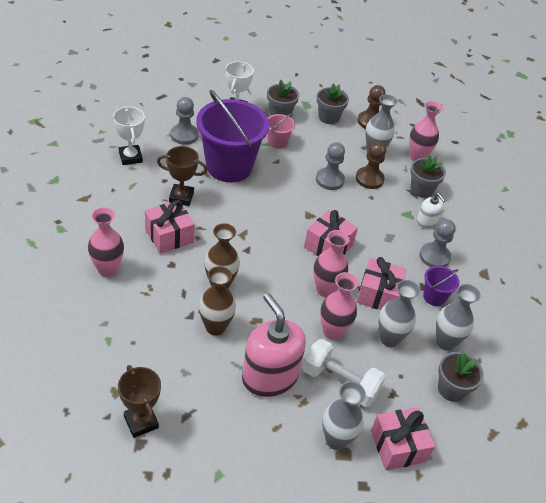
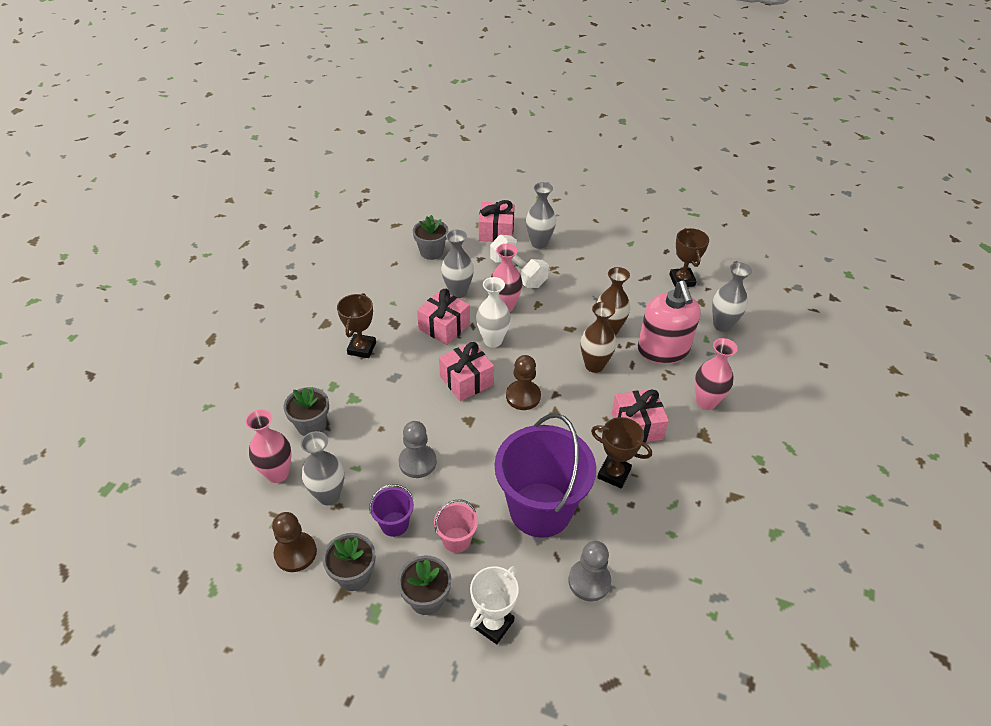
camera: 155 degrees left, 0 degrees up
white trophy [113,107,145,165] -> none
pink soap dispenser [242,293,306,397] -> pink soap dispenser moved to [638,281,701,364]
pink vase [313,230,350,297] -> white vase [476,277,511,348]
brown pawn [356,142,386,189] -> brown pawn moved to [506,355,541,410]
white soap dispenser [417,193,446,229] -> none
grey pawn [419,219,456,267] -> brown trophy [337,293,376,358]
purple bucket [423,266,460,306] -> purple bucket moved to [369,484,414,537]
grey vase [436,284,481,351] -> grey vase moved to [712,262,752,332]

